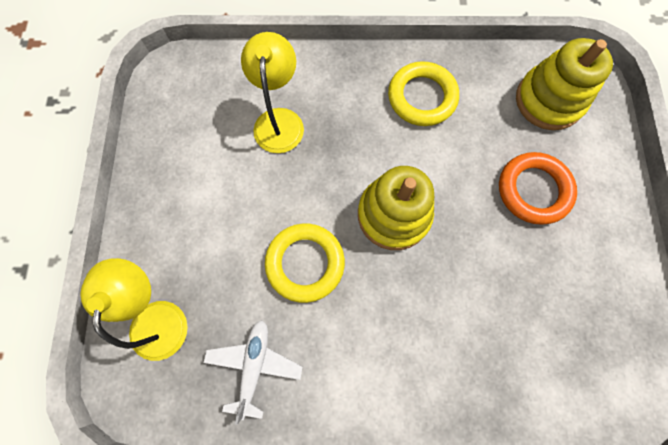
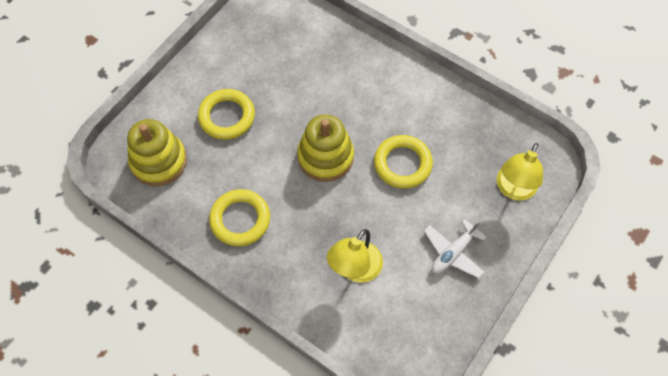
camera: 145 degrees left, 10 degrees down
white plane [203,320,303,425] -> white plane moved to [424,219,487,278]
orange ring [499,152,577,225] -> yellow ring [198,89,255,140]

